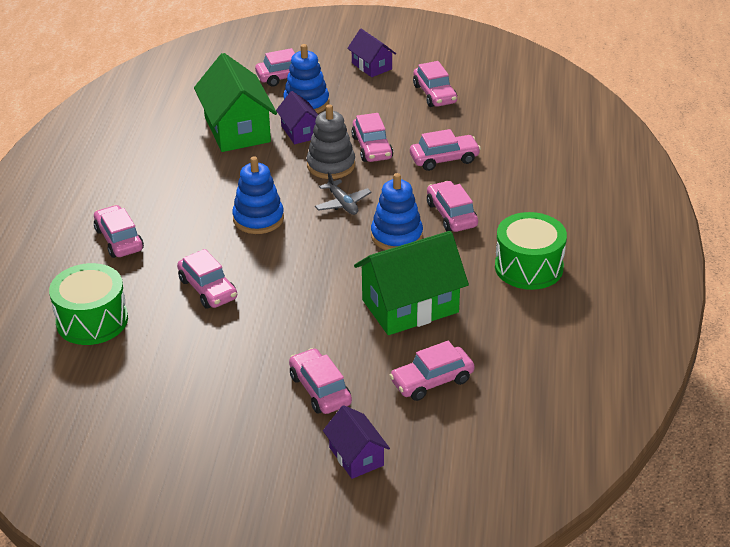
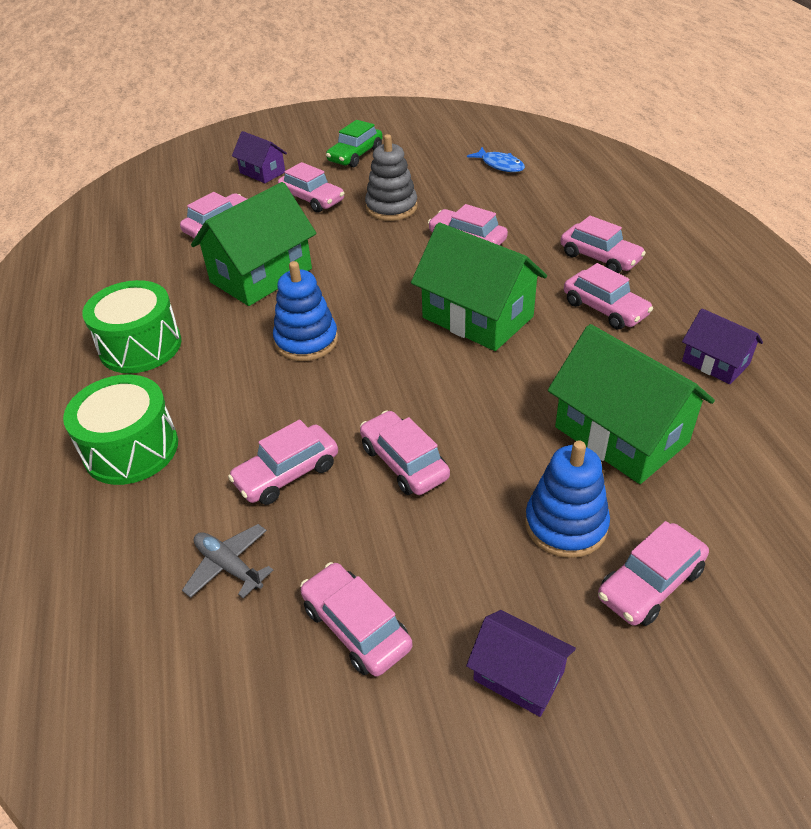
camera: 160 degrees right, 5 degrees up
green drum [49,263,128,345] -> green drum moved to [63,375,178,485]
blue stacking toy [232,156,284,234] -> green house [411,222,547,351]
purple house [276,91,318,144] -> purple house moved to [682,308,763,384]
grey stacking toy [307,104,355,179] -> grey stacking toy moved to [365,134,418,221]
grey plane [315,171,372,215] -> grey plane moved to [182,524,273,598]
pink car [427,181,478,232] -> pink car moved to [564,263,653,329]
none -> green car [326,120,383,167]
none -> blue fish [467,147,525,172]

